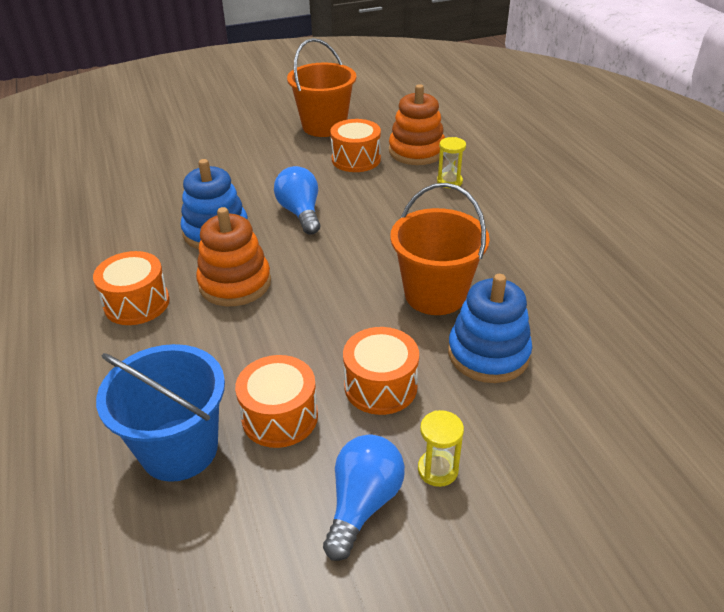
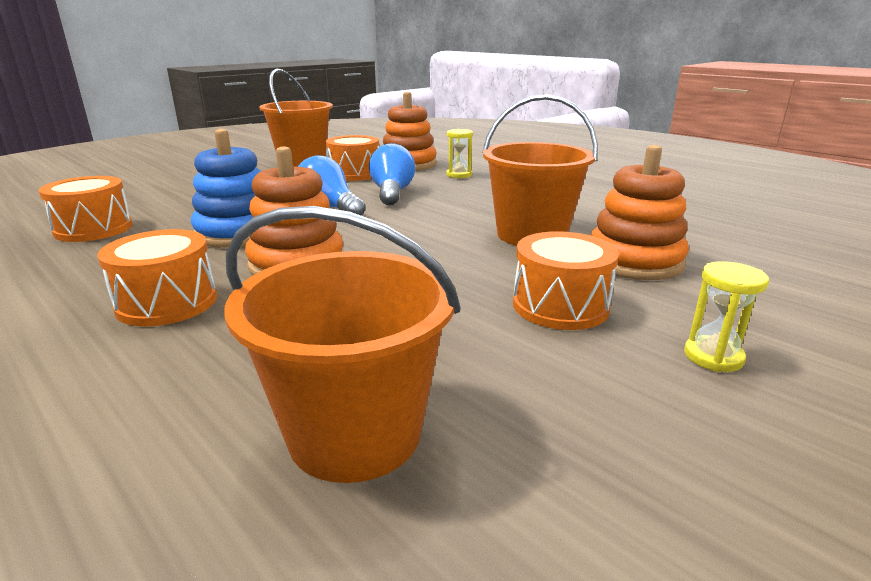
camera: 25 degrees left, 15 degrees down
blue bucket [96,344,225,482] -> orange bucket [224,206,461,483]
orange drum [235,355,318,448] -> orange drum moved to [39,176,133,242]
blue light bulb [323,434,405,561] -> blue light bulb moved to [369,143,415,205]
blue stacking toy [448,274,532,383] -> orange stacking toy [590,145,689,280]

